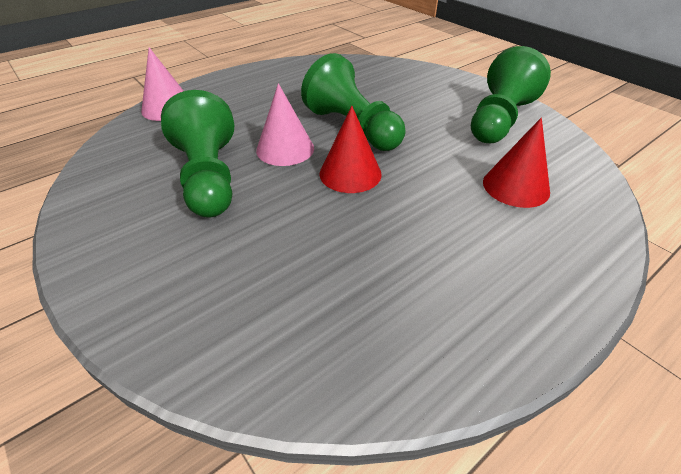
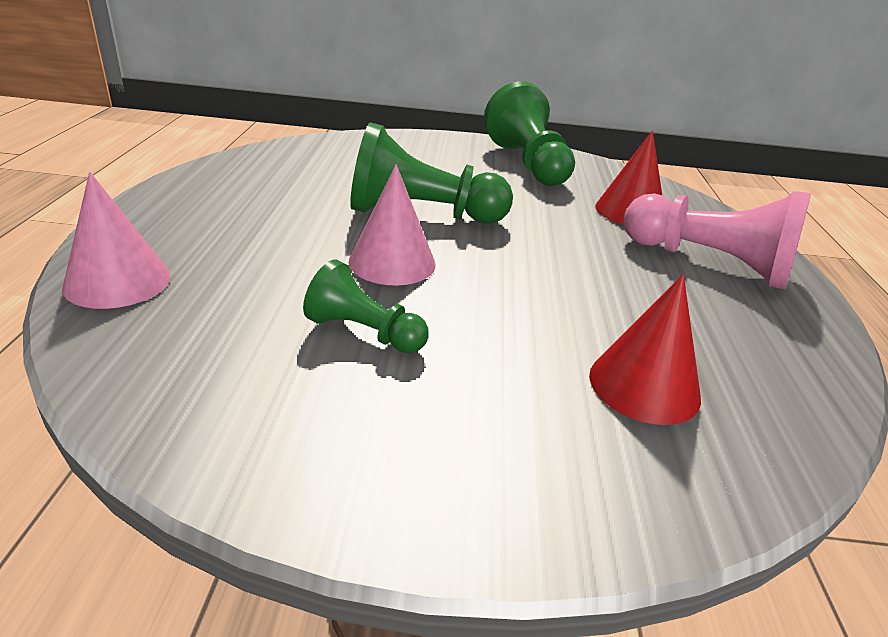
camera: 50 degrees left, 10 degrees down
green pawn [161,90,234,218] -> green pawn [303,260,429,353], size x0.57
red cone [319,106,382,193] -> red cone moved to [589,275,701,425]
none -> pink pawn [624,191,811,290]

